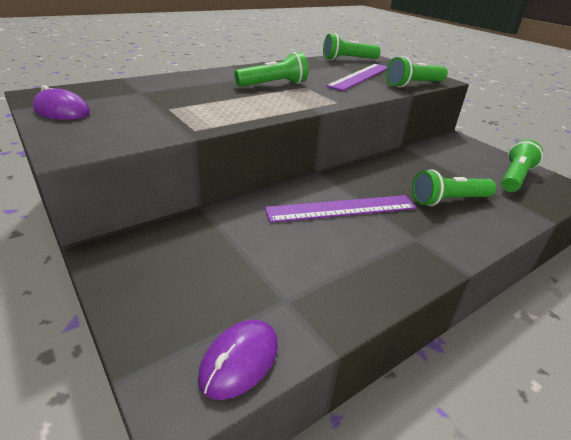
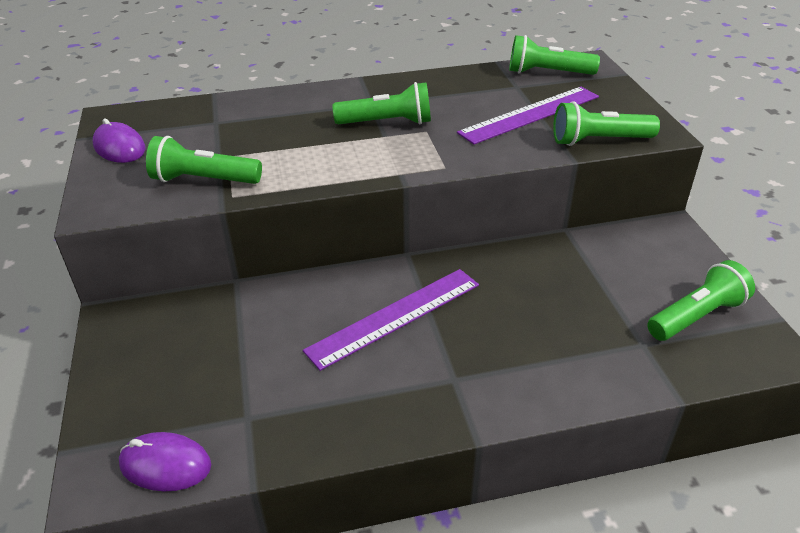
camera: 25 degrees right, 5 degrees up
purple mouse [198,320,278,400] -> purple mouse turned 45 degrees clockwise [119,432,211,491]
purple ruler [265,195,417,223] -> purple ruler turned 45 degrees counterclockwise [303,269,479,371]
green flashlight [412,169,496,206] -> green flashlight moved to [146,136,262,184]

